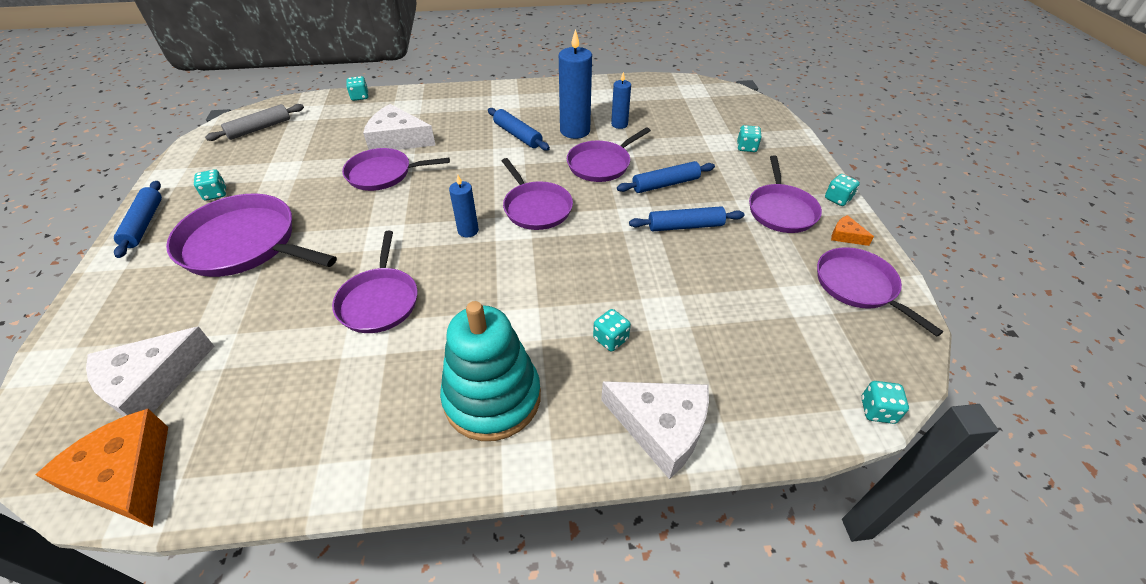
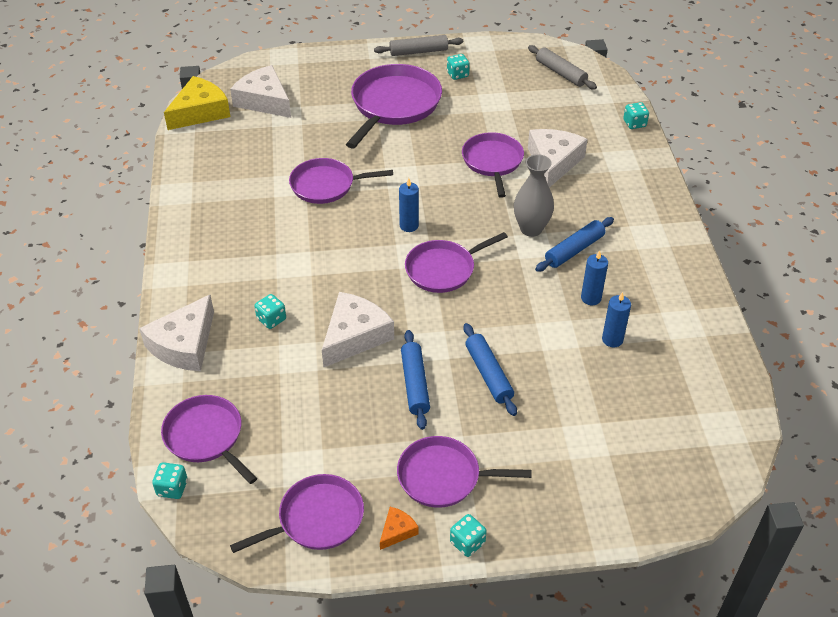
camera: 90 degrees right, 0 degrees up
orange cheese [35,409,168,527] -> yellow cheese [164,76,230,130]
blue rolling pin [114,181,162,258] -> grey rolling pin [374,35,463,56]
turquoise stacking toy [440,301,541,441] -> none
blue candle [559,29,592,139] -> blue candle [581,250,608,305], size x0.56
purple pan [567,127,651,182] -> purple pan moved to [161,395,257,484]
turquoise dice [737,125,762,152] -> none
none -> white cheese [322,292,394,368]
none -> grey vase [514,154,554,237]

